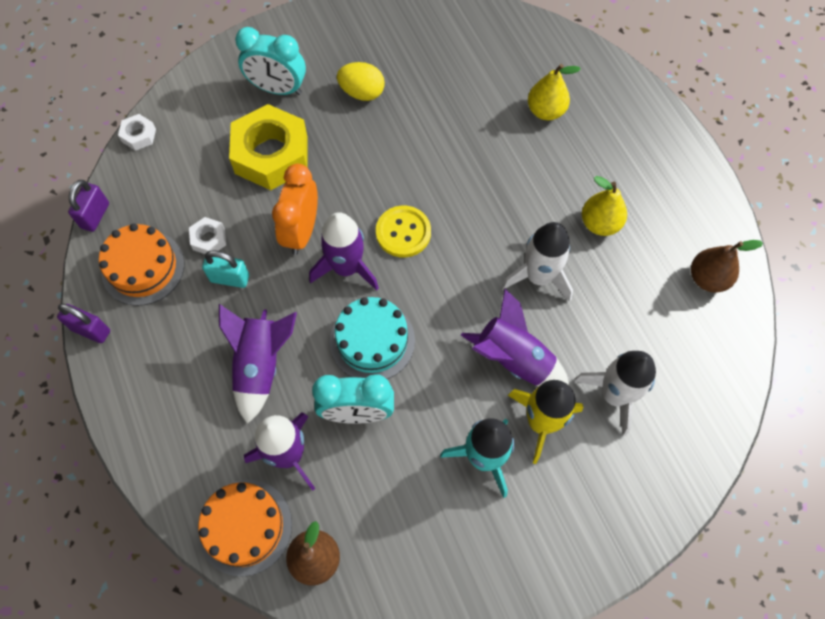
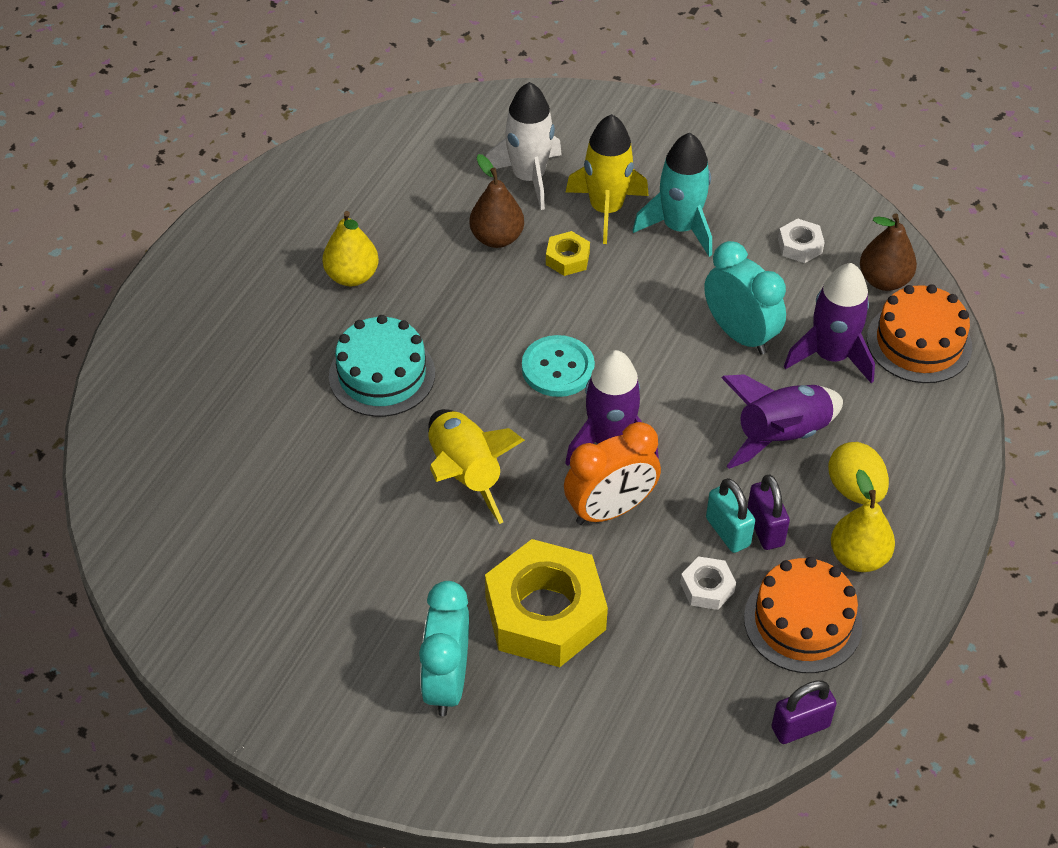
camera: 130 degrees left, 15 degrees down
purple padlock [57,304,110,343] -> purple padlock moved to [747,474,790,550]
white nut [118,114,156,151] -> white nut moved to [778,218,825,263]
turquoise clock [235,27,306,95] -> turquoise clock turned 150 degrees counterclockwise [419,581,469,716]
turquoise cake [330,297,415,379] -> turquoise cake moved to [329,315,435,417]
yellow egg [337,62,385,101] -> yellow egg moved to [828,442,889,505]
yellow button [376,206,431,257] -> none
purple rocket [461,289,569,386] -> yellow nut [546,231,590,276]
white rocket [501,222,573,302] -> none
yellow pear [528,64,581,120] -> yellow pear moved to [831,469,895,572]
brown pear [691,240,763,293] -> brown pear moved to [470,154,524,248]
none -> yellow rocket [428,409,525,524]
none -> turquoise button [522,335,595,397]

